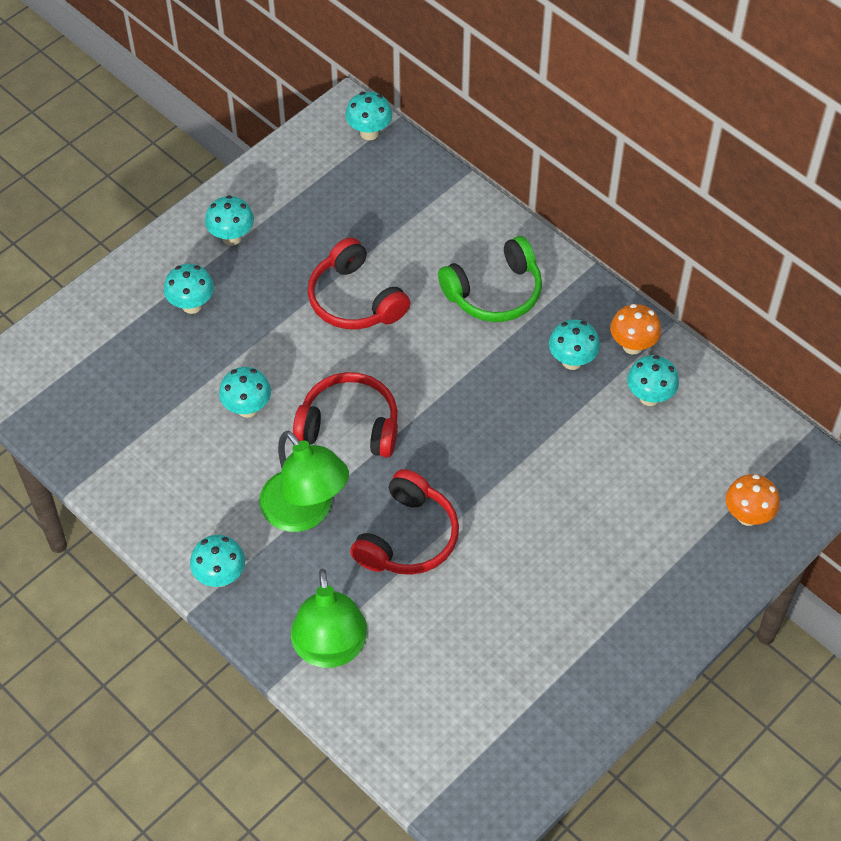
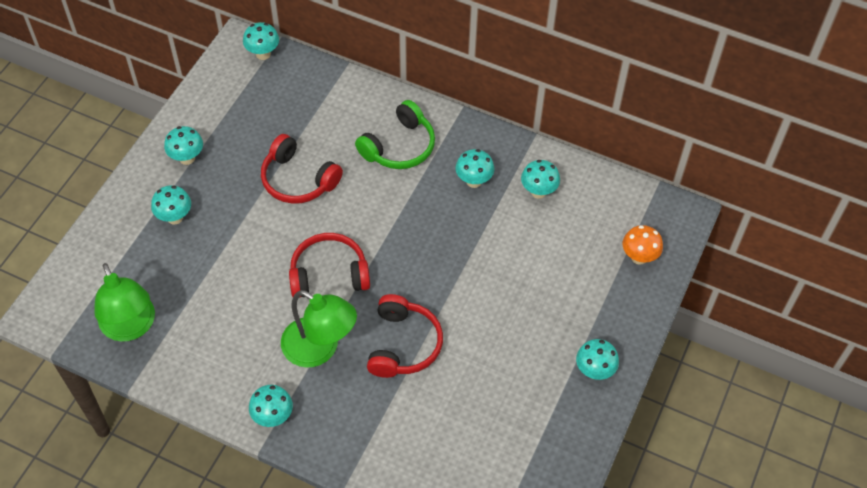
camera: 20 degrees left, 0 degrees up
turquoise mushroom [219,367,271,418] -> turquoise mushroom moved to [576,339,619,380]
green lamp [291,569,367,668] -> green lamp moved to [94,263,155,342]
orange mushroom [610,304,661,355] -> none

